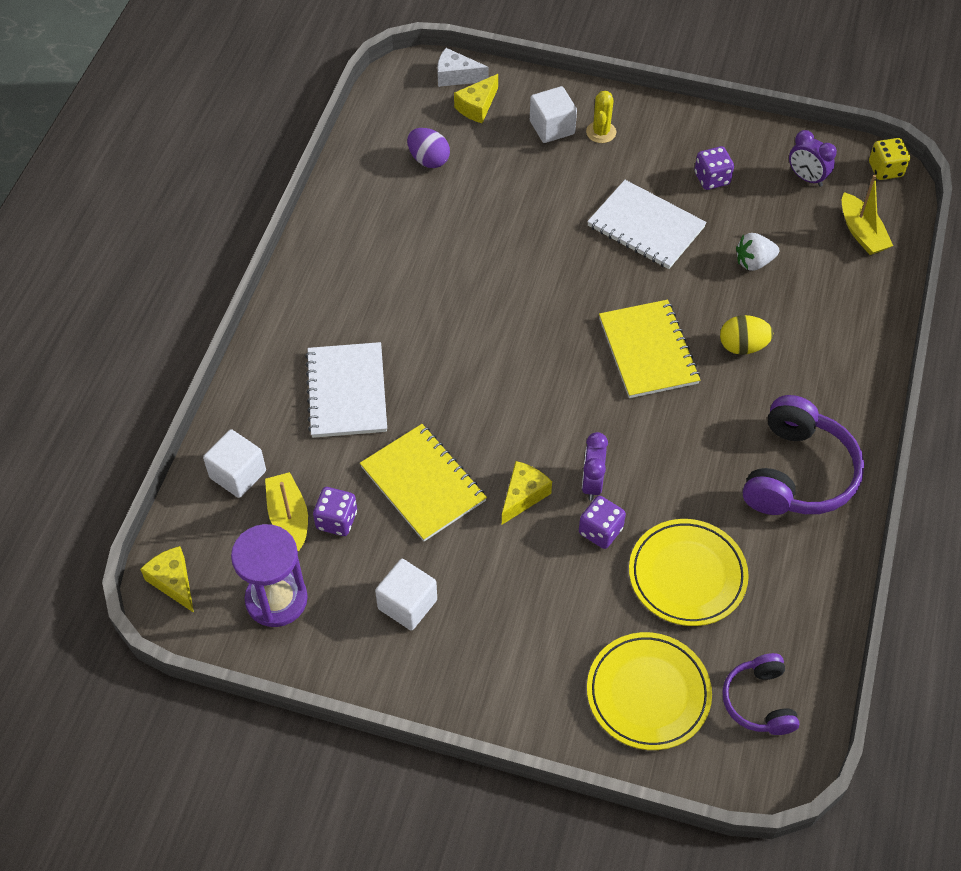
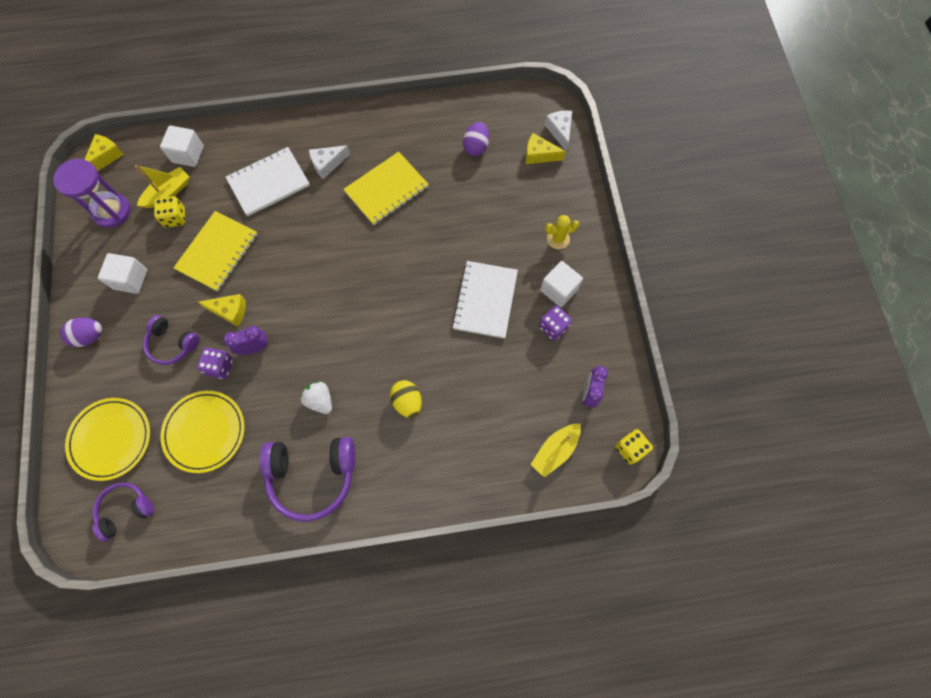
camera: 65 degrees right, 15 degrees up
purple dice [313,487,357,536] -> yellow dice [154,196,185,228]
white cube [530,86,577,143] -> white cube moved to [540,261,583,307]
yellow notebook [599,300,700,398] -> yellow notebook moved to [343,152,429,225]
white strawberry [736,233,779,271] -> white strawberry moved to [300,381,332,414]
none -> purple egg [60,318,102,347]
none -> purple headphones [143,315,199,365]
none -> white cheese [309,145,350,179]

